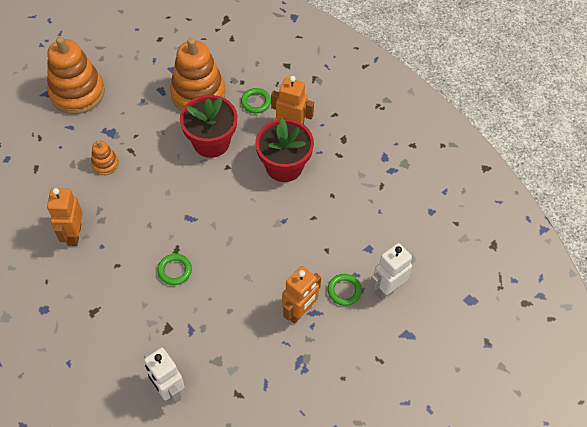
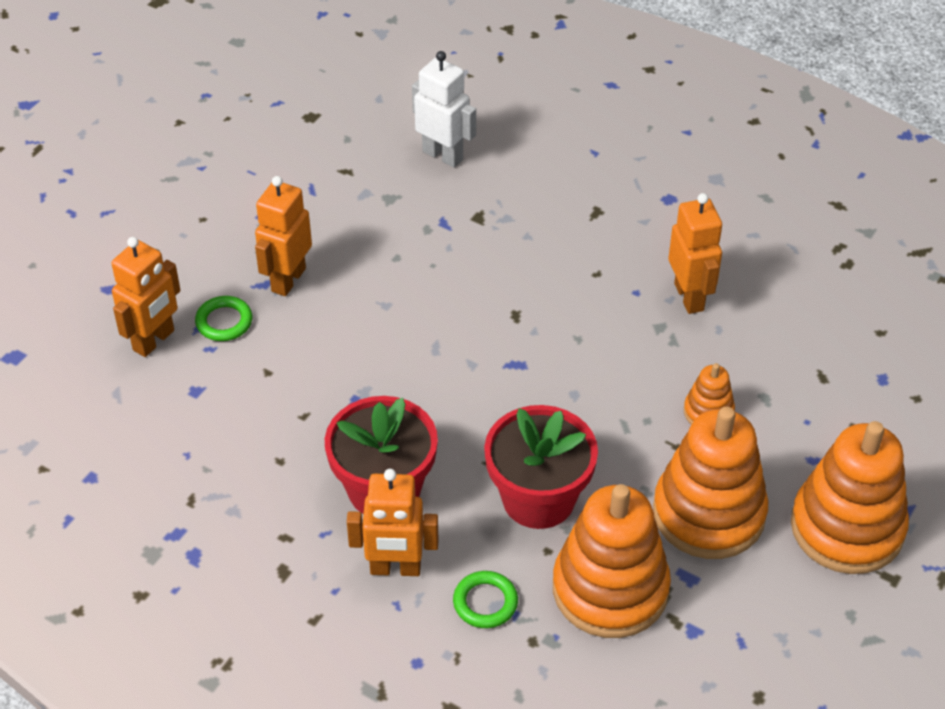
camera: 165 degrees right, 10 degrees down
green ring [157,254,192,285] -> none
white robot [369,243,413,300] -> orange robot [111,237,181,357]
none -> orange stacking toy [653,407,768,559]

